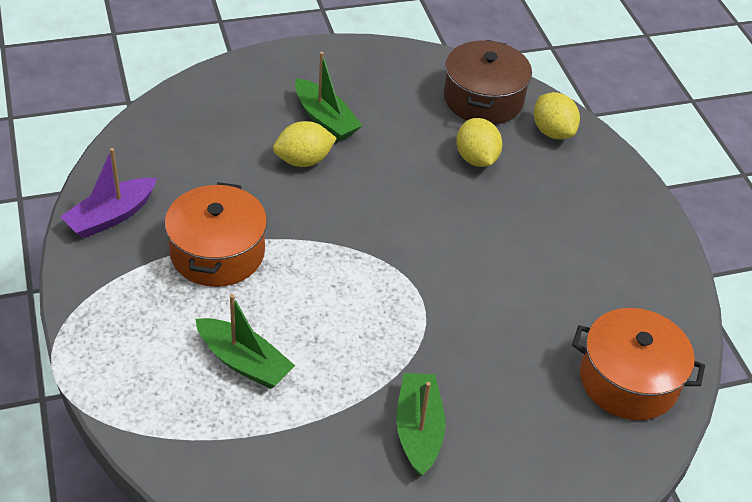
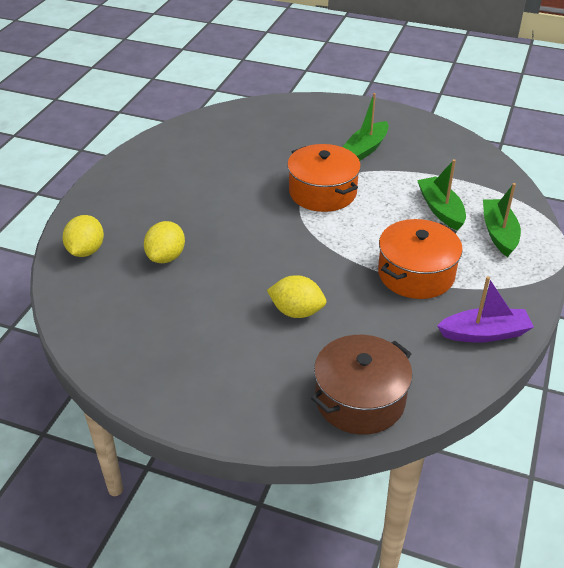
camera: 140 degrees left, 5 degrees down
green boat [295,52,362,141] -> green boat moved to [483,183,521,257]
brown pot [444,40,532,124] -> brown pot moved to [311,335,413,435]
orange pot [572,308,705,420] -> orange pot moved to [287,144,361,212]

